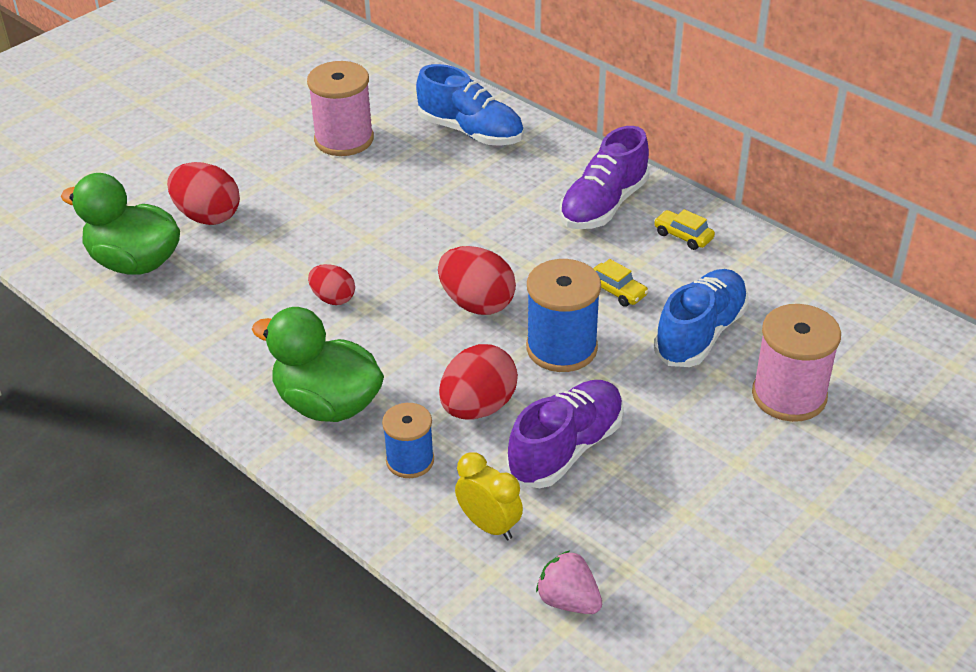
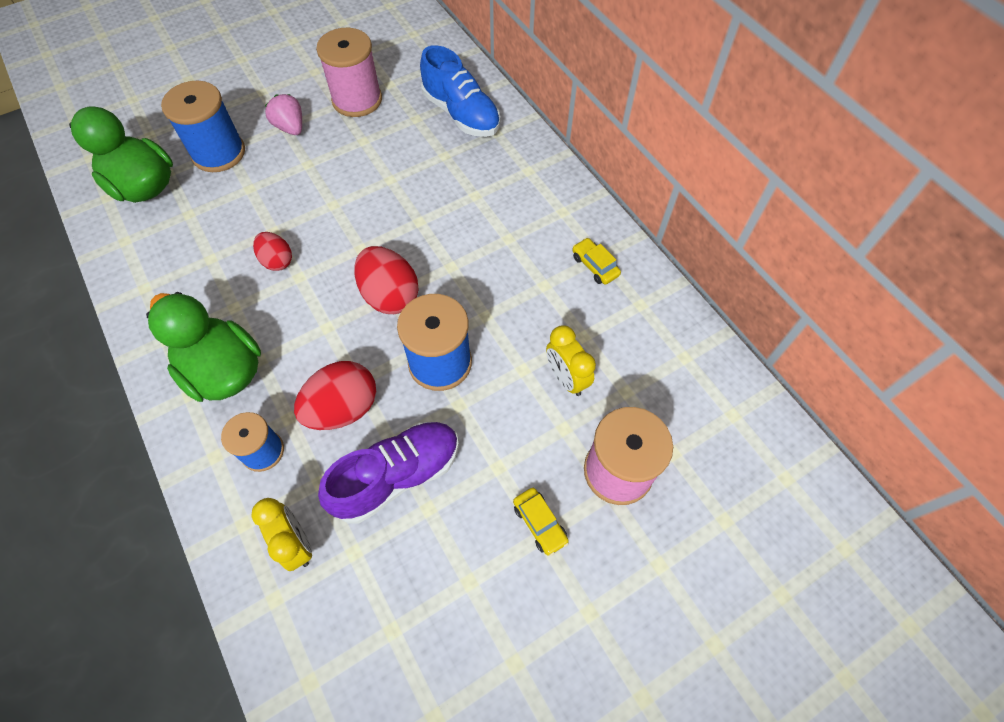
camera: 15 degrees right, 20 degrees up
red egg [167,162,240,225] -> blue spool [161,81,245,172]
pink strawberry [536,550,602,614] -> pink strawberry moved to [265,94,302,135]
purple shoe [559,126,650,229] -> none
yellow car [593,259,649,307] -> yellow car moved to [513,488,569,556]
blue shoe [653,269,749,367] -> yellow clock [546,326,596,396]

